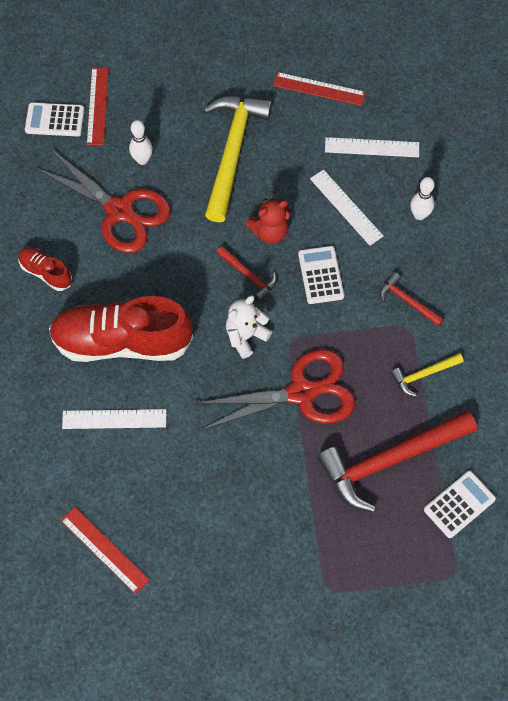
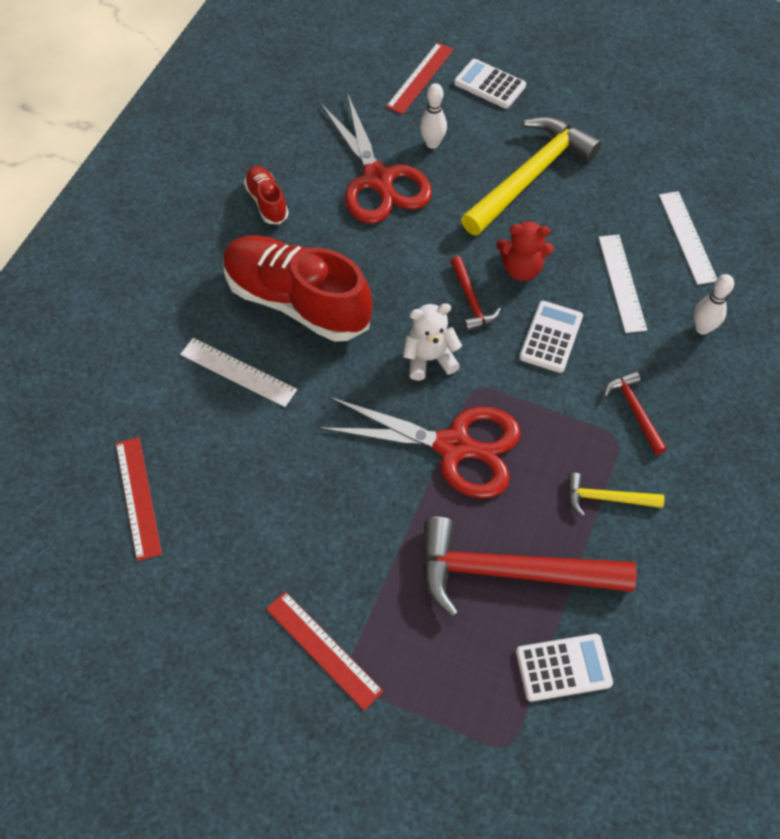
camera: 30 degrees right, 5 degrees down
white calculator [25,102,85,136] -> white calculator moved to [454,59,526,109]
red ruler [273,72,366,106] -> red ruler moved to [266,591,383,711]
white ruler [325,137,419,157] -> white ruler turned 45 degrees clockwise [659,191,717,285]

